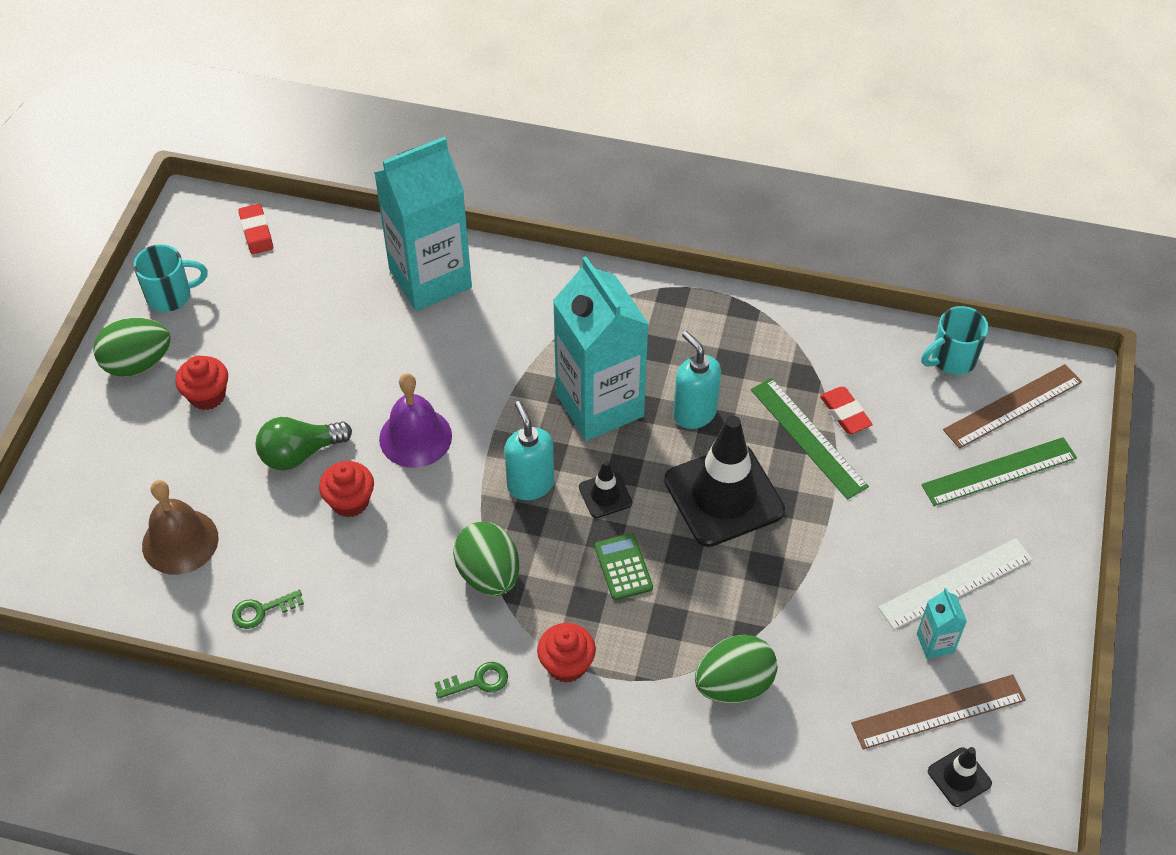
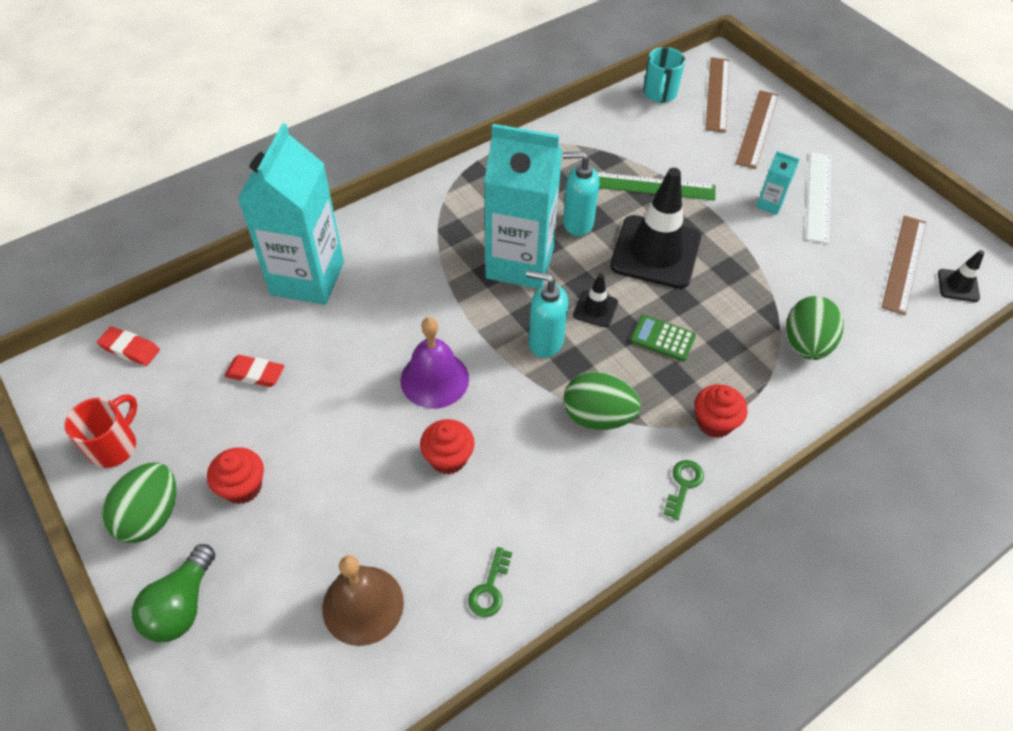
camera: 50 degrees left, 0 degrees up
turquoise mug [134,244,208,312] -> red mug [65,394,137,468]
green light bulb [256,417,352,471] -> green light bulb moved to [132,544,215,642]
red eraser [820,387,873,434] -> red eraser moved to [225,355,285,387]
turquoise carton [917,588,967,659] -> turquoise carton moved to [756,151,799,215]
green ruler [921,437,1077,506] -> brown ruler [735,90,778,169]

